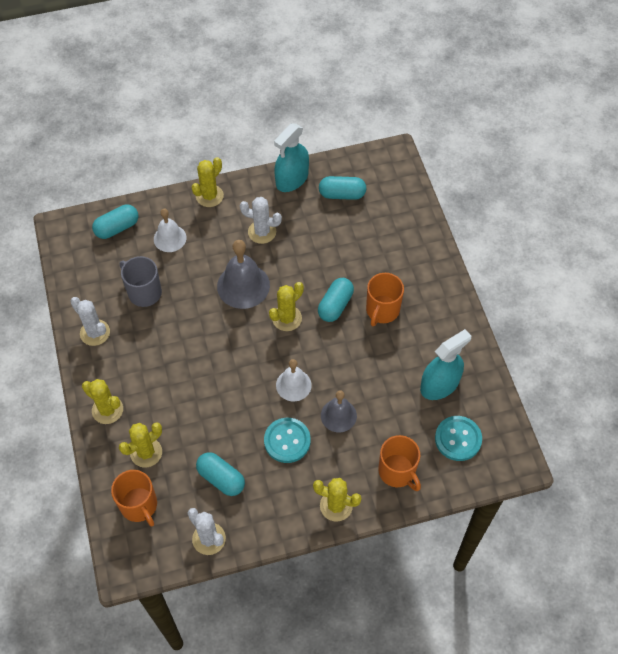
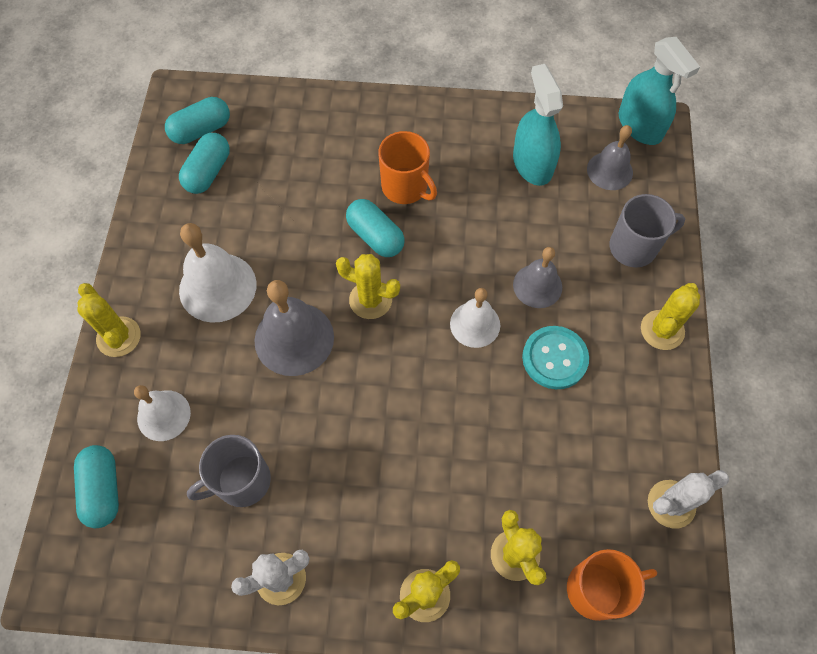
camera: 70 degrees left, 5 degrees up
turquoise capsule [196,452,245,496] -> turquoise capsule moved to [165,97,230,144]
white cactus [240,197,282,244] -> white bell [179,223,256,323]
yellow cactus [269,282,304,331] -> yellow cactus turned 45 degrees counterclockwise [336,254,400,319]
turquoise spray bottle [274,123,309,192] -> turquoise spray bottle moved to [619,37,700,145]
orange mug [378,435,421,491] -> grey mug [609,194,685,268]
turquoise button [435,416,482,461] -> grey bell [587,125,633,190]

